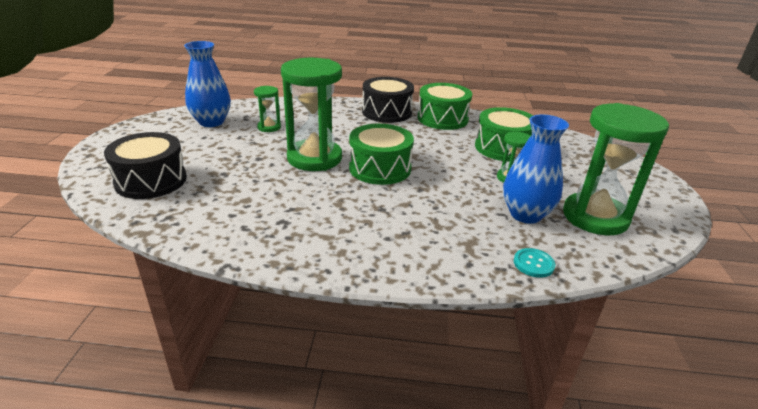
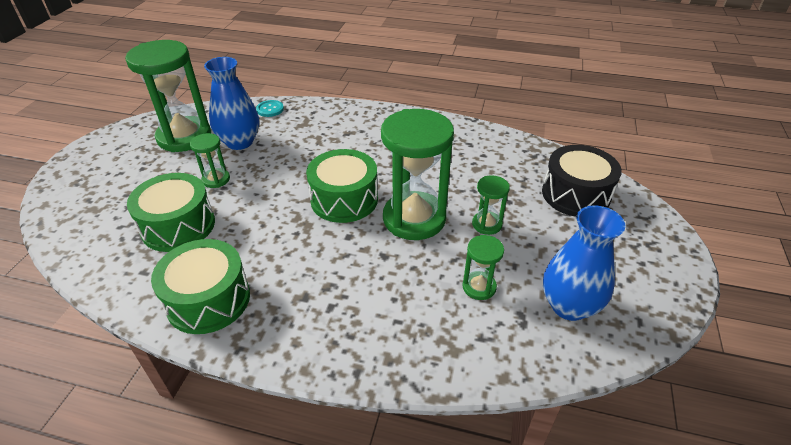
camera: 170 degrees left, 10 degrees up
black drum [362,77,414,123] -> none
none -> green hourglass [472,175,510,235]

